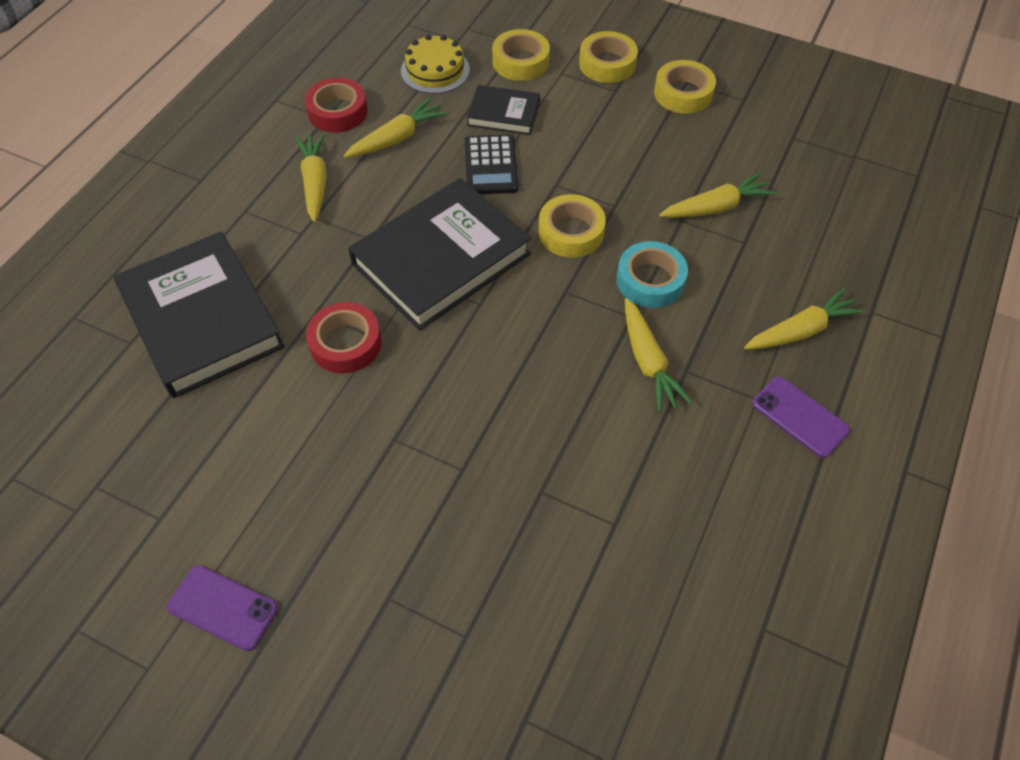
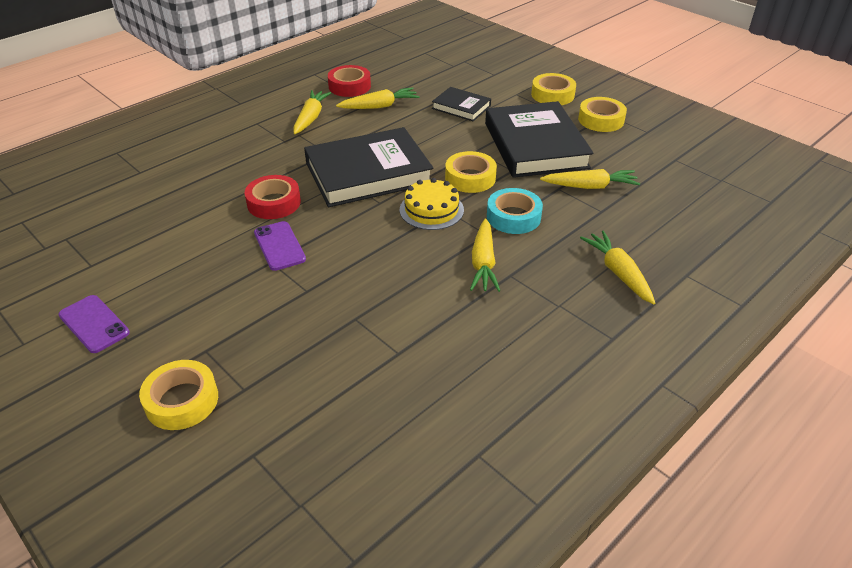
camera: 20 degrees right, 15 degrees down
black book [114,231,285,398] -> black book moved to [485,101,594,178]
yellow cake [401,34,470,94] -> yellow cake moved to [400,178,464,230]
black calculator [465,134,518,194] -> none
yellow tape [492,29,550,81] -> yellow tape moved to [139,360,218,430]
yellow carrot [744,287,866,350] -> yellow carrot turned 105 degrees counterclockwise [580,230,655,305]
purple phone [752,377,850,458] -> purple phone moved to [254,221,306,271]

